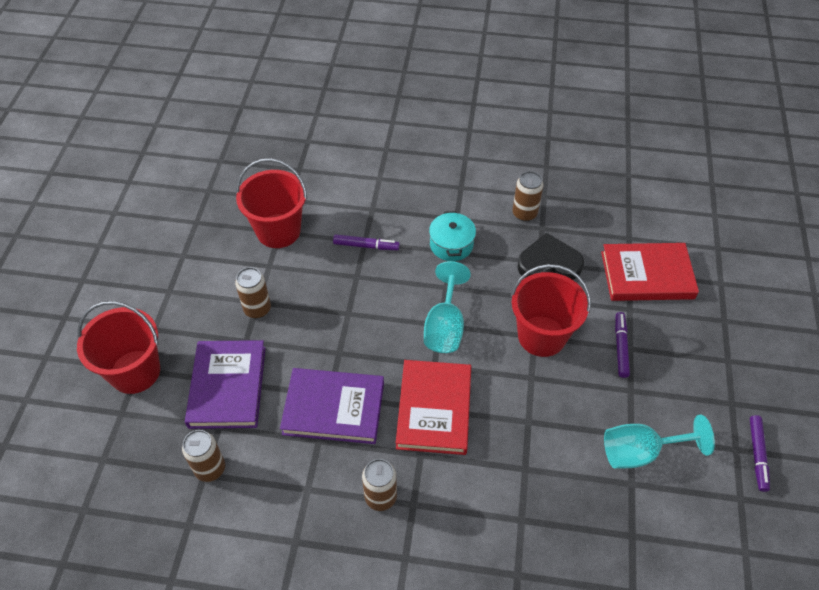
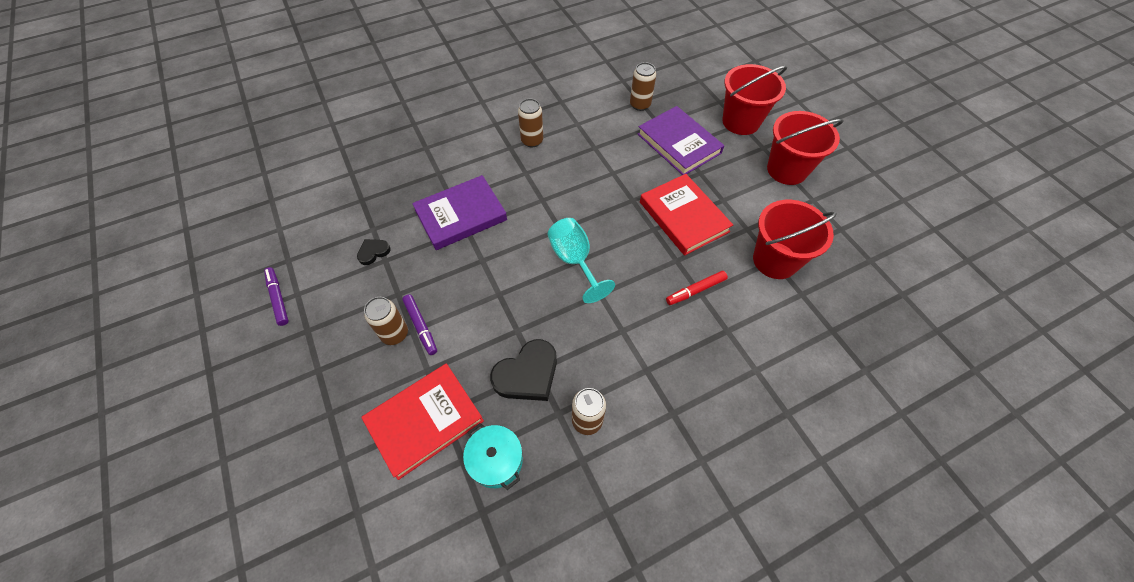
camera: 145 degrees right, 5 degrees up
brown can [235,267,271,318] -> brown can moved to [364,297,408,345]
purple book [280,368,384,444] -> purple book moved to [412,175,507,250]
purple marker [333,234,400,250] -> red marker [666,271,728,305]
red book [396,360,471,455] -> red book moved to [640,174,733,256]
turquoise pot [429,211,476,261] -> turquoise pot moved to [463,423,523,490]
red bucket [511,264,591,357] -> red bucket moved to [767,111,844,185]
turquoise goblet [604,415,715,468] -> black heart [357,239,391,265]

